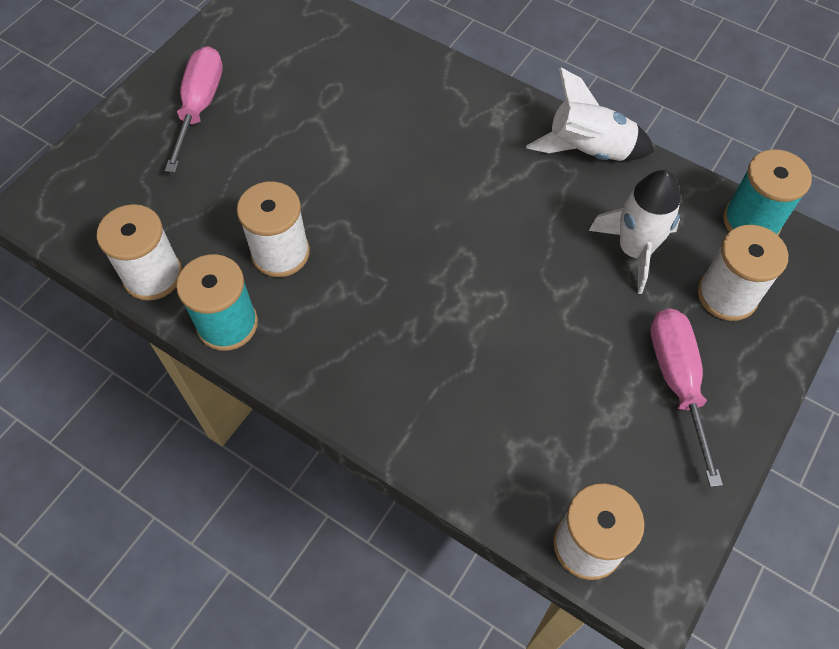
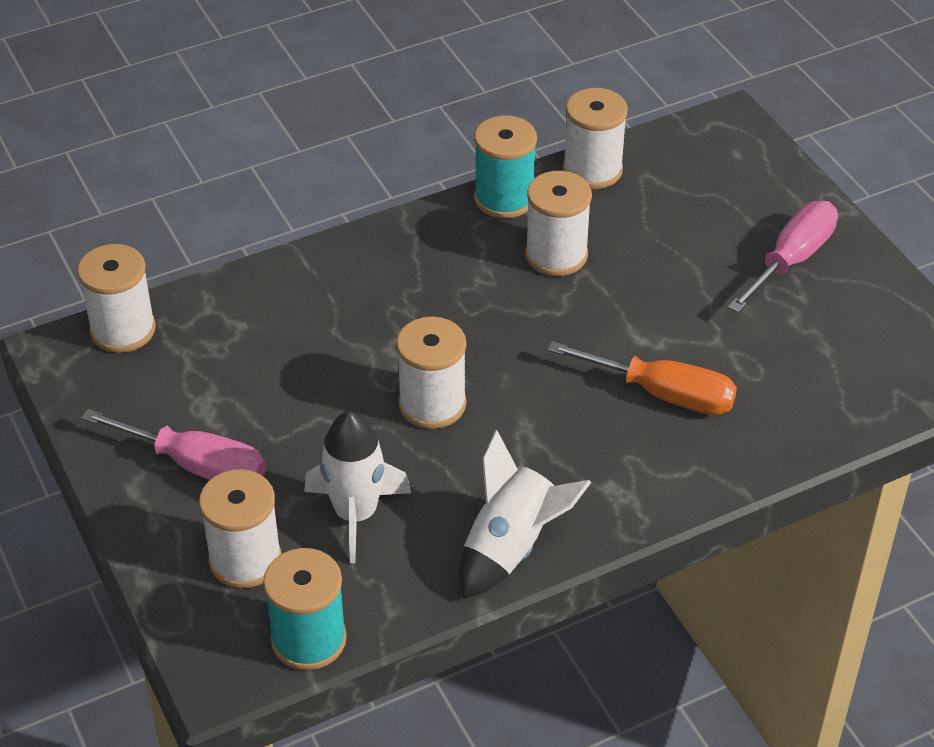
camera: 120 degrees right, 15 degrees down
pink screwdriver [165,46,223,173] -> pink screwdriver turned 90 degrees counterclockwise [728,201,838,313]
none -> white spool [396,316,466,429]
none -> orange screwdriver [548,341,737,415]

